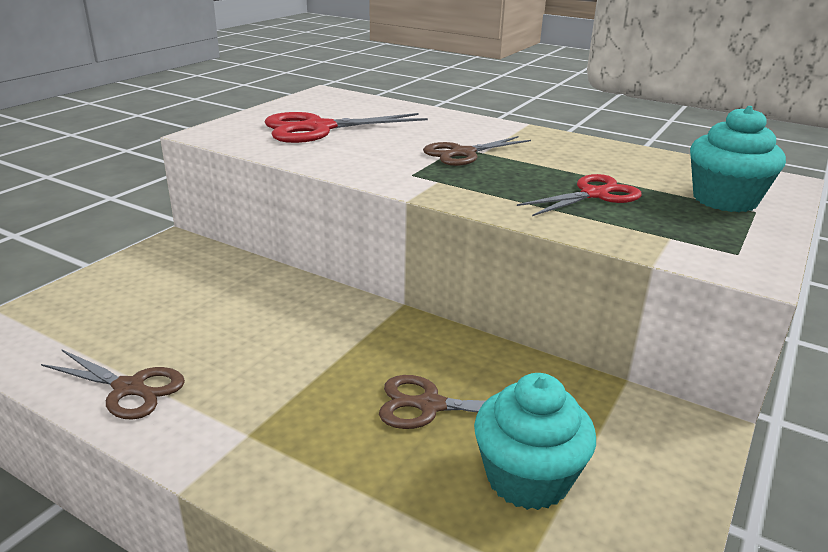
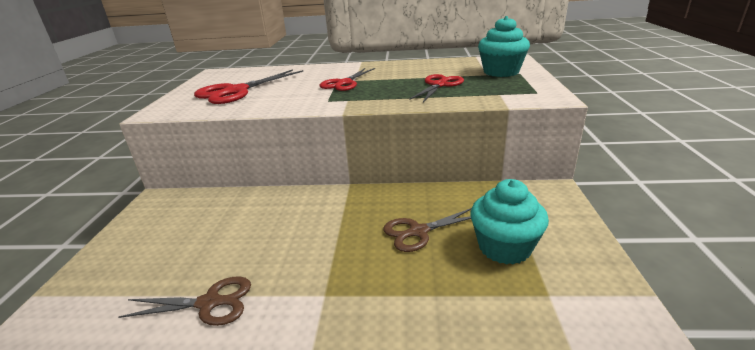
camera: 25 degrees left, 0 degrees up
brown scissors [423,136,531,166] -> red scissors [319,68,375,91]

